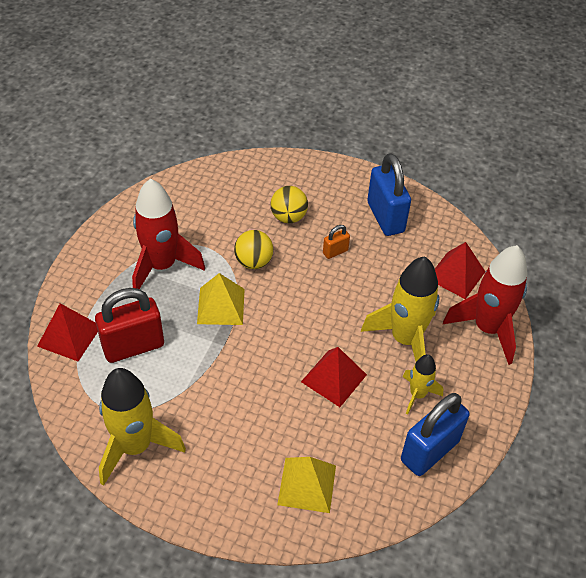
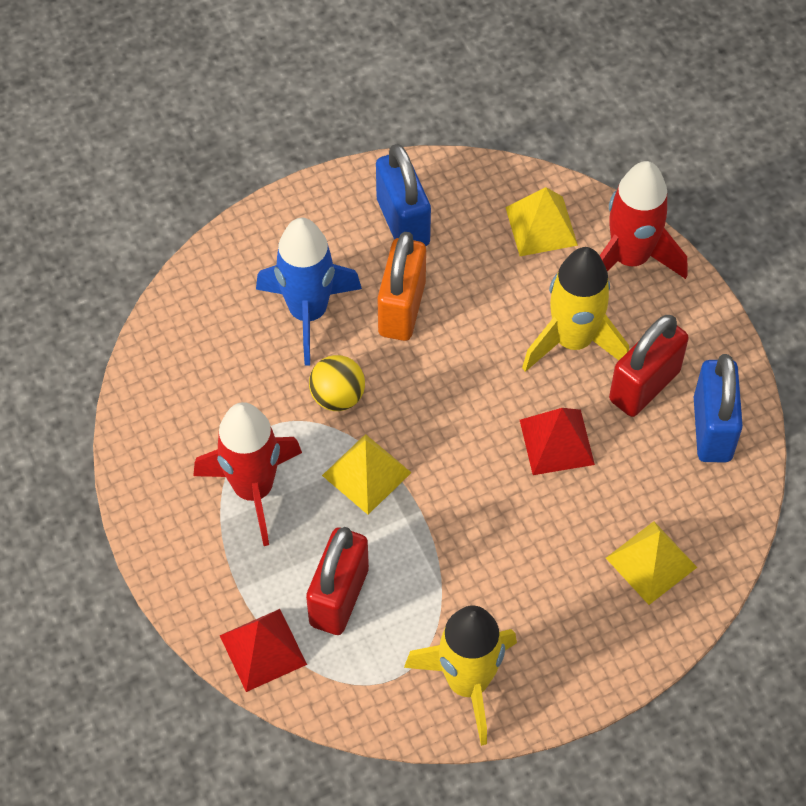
camera: 45 degrees left, 10 degrees up
yellow ball [270,186,308,223] -> blue rocket [256,218,362,365]
orange padlock [323,225,350,259] -> orange padlock [377,232,426,341], size x2.14
blue padlock [367,153,411,236] -> blue padlock turned 45 degrees clockwise [376,144,431,246]
yellow rocket [402,354,443,415] -> red padlock [609,315,689,417]
red pyramid [435,242,486,299] -> yellow pyramid [505,187,578,256]

